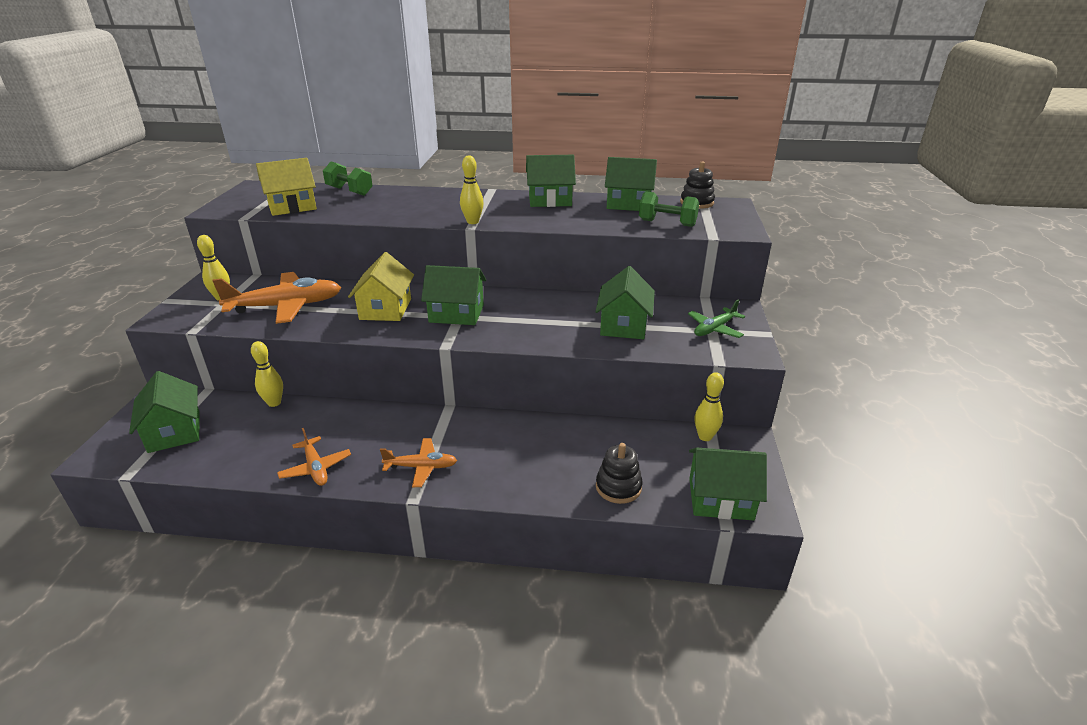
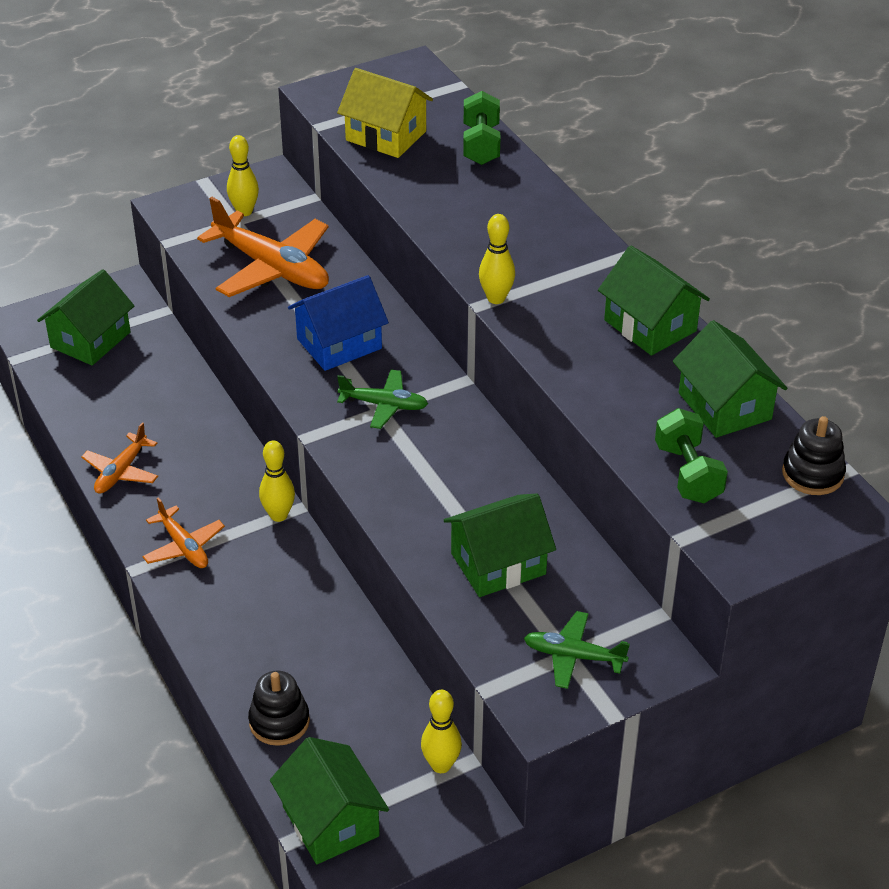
camera: 55 degrees right, 10 degrees up
yellow bowling pin [251,341,283,407] -> yellow bowling pin moved to [259,441,295,522]
yellow house [348,252,414,321] -> blue house [288,275,389,371]
green house [421,265,486,325] -> green plane [337,369,428,429]

